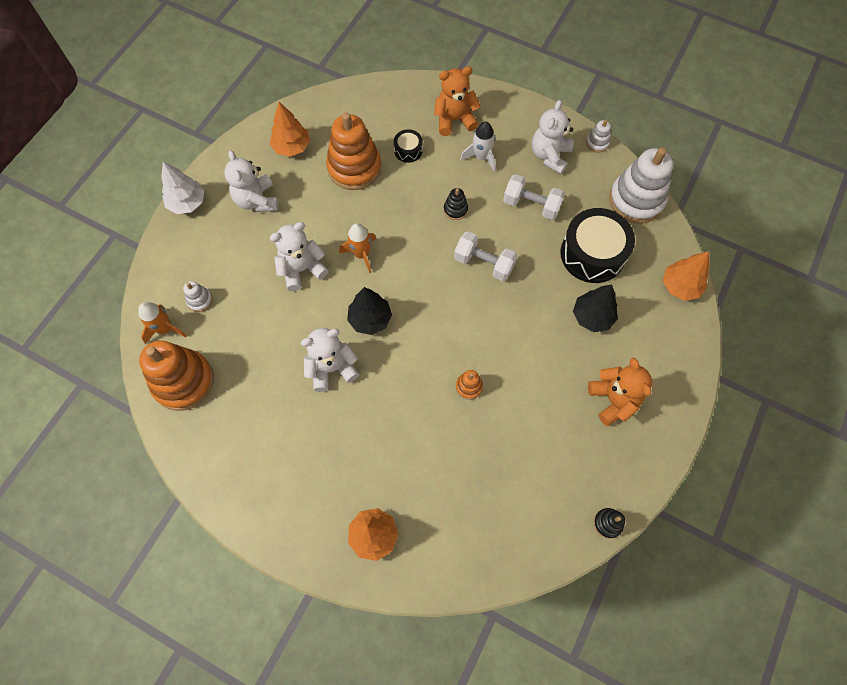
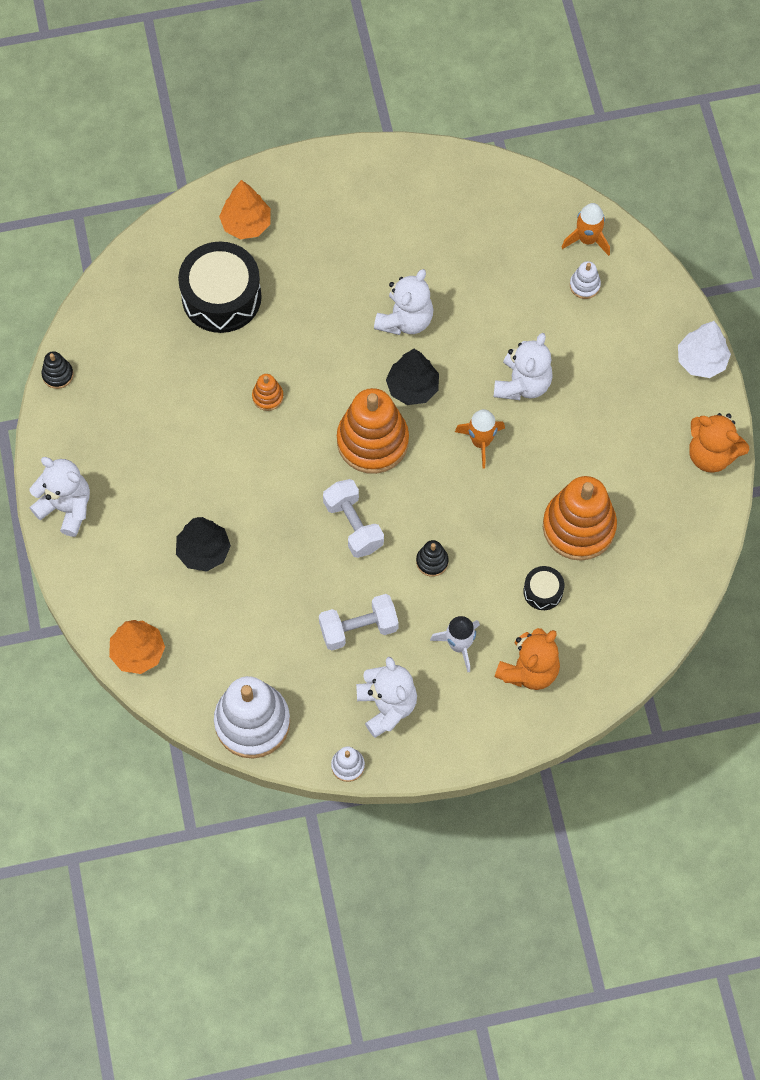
camera: 140 degrees right, 0 degrees up
orange stacking toy [139,340,214,411] -> orange stacking toy moved to [337,388,409,474]
white teddy bear [224,150,278,212] -> white teddy bear moved to [29,457,90,537]
orange tree [270,102,310,157] -> none
white dumbbell [454,231,517,281] -> white dumbbell turned 75 degrees clockwise [323,479,384,558]
black drum [560,208,635,283] -> black drum moved to [178,242,262,333]
orange teddy bear [588,358,652,426] -> orange teddy bear moved to [689,413,749,473]

